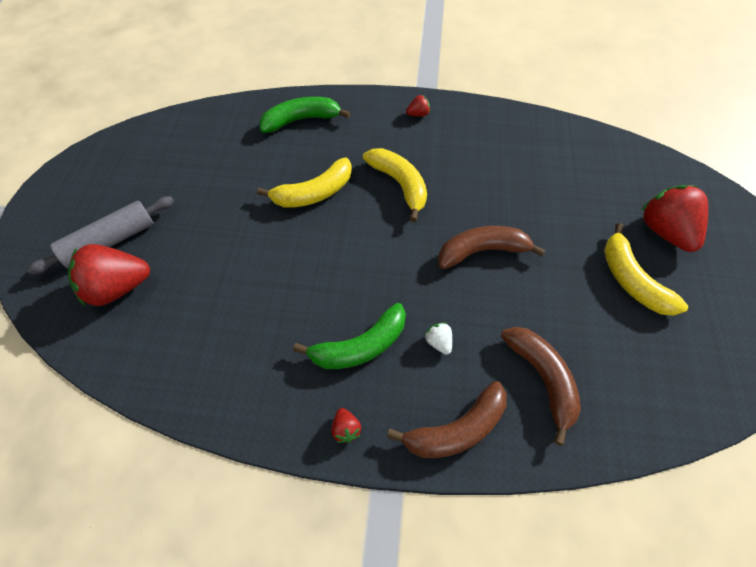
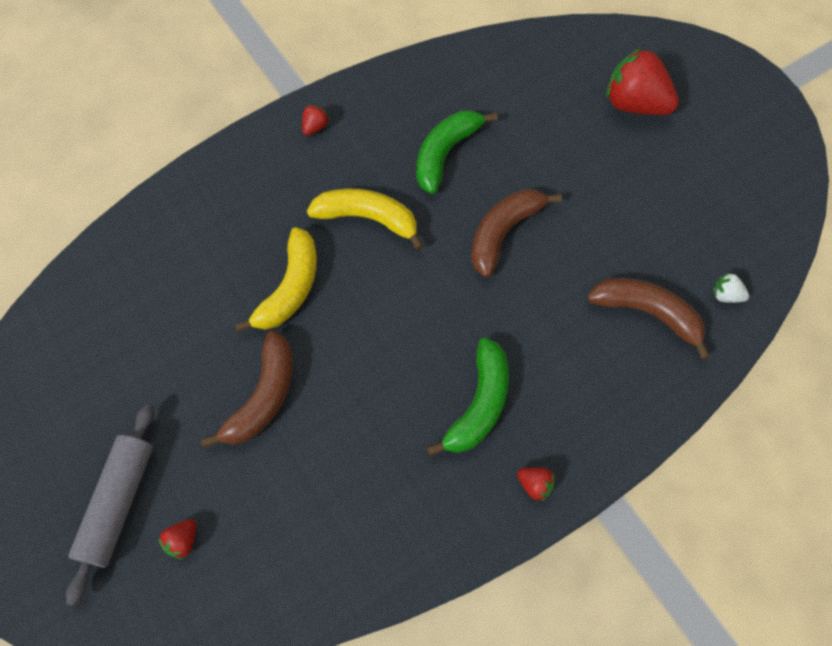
camera: 40 degrees left, 5 degrees up
red strawberry [68,244,150,306] -> red strawberry [158,519,197,559], size x0.43
green banana [259,97,351,133] -> green banana moved to [417,110,498,194]
brown banana [387,381,507,458] -> brown banana moved to [201,331,293,448]
white strawberry [425,322,452,355] -> white strawberry moved to [713,273,749,303]
yellow banana [604,223,688,316] -> none

